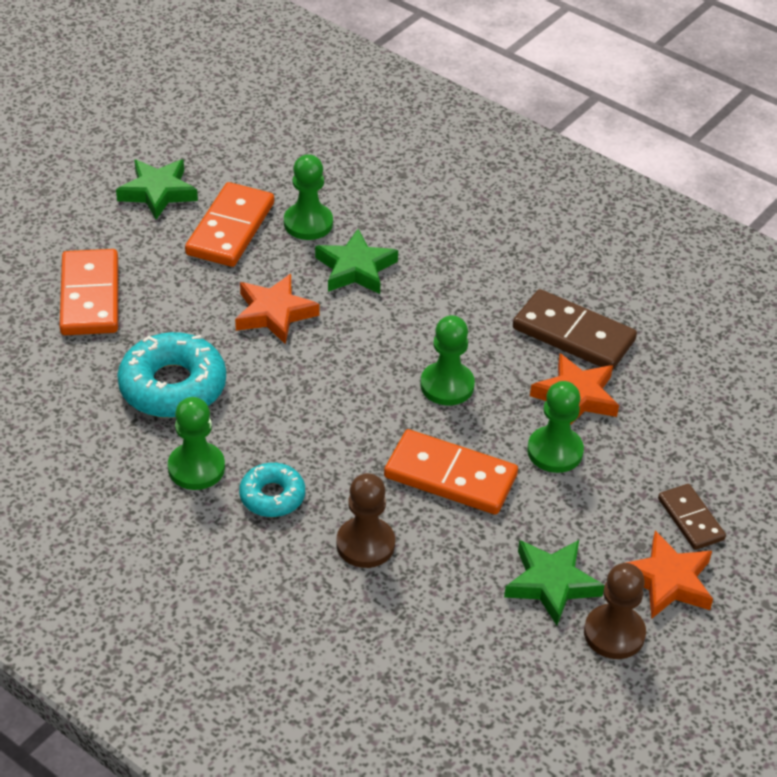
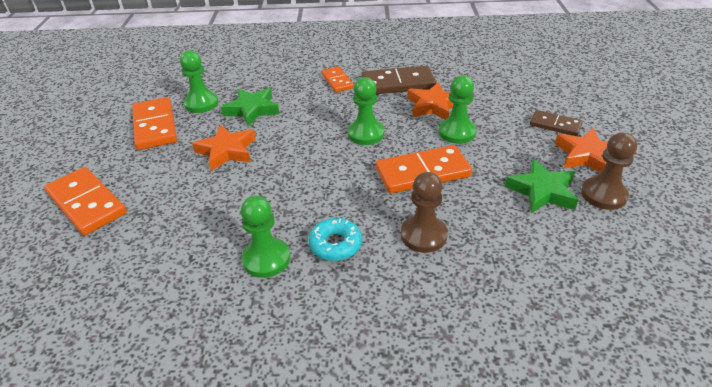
camera: 35 degrees left, 5 degrees down
green star [116,159,198,220] -> none
turquoise donut [117,332,226,418] -> none
none -> orange domino [322,66,354,92]

